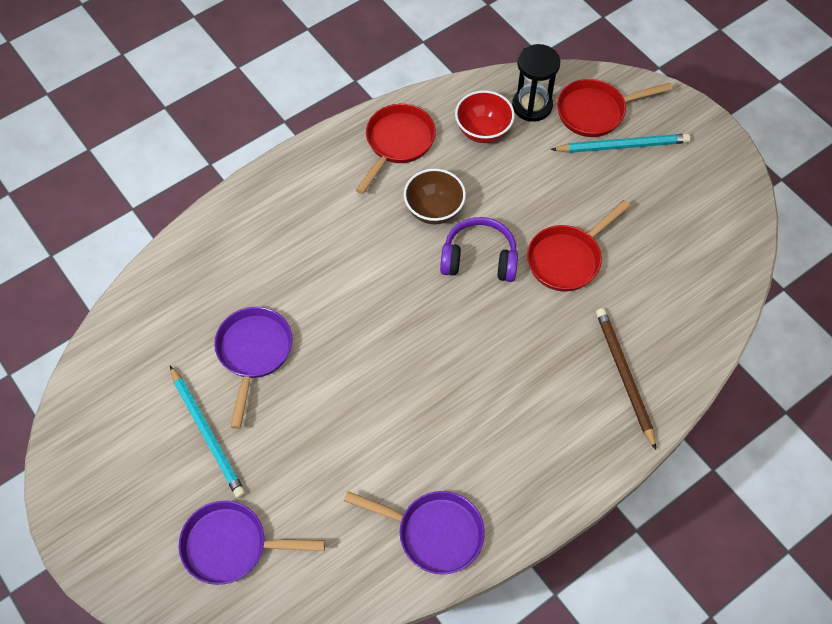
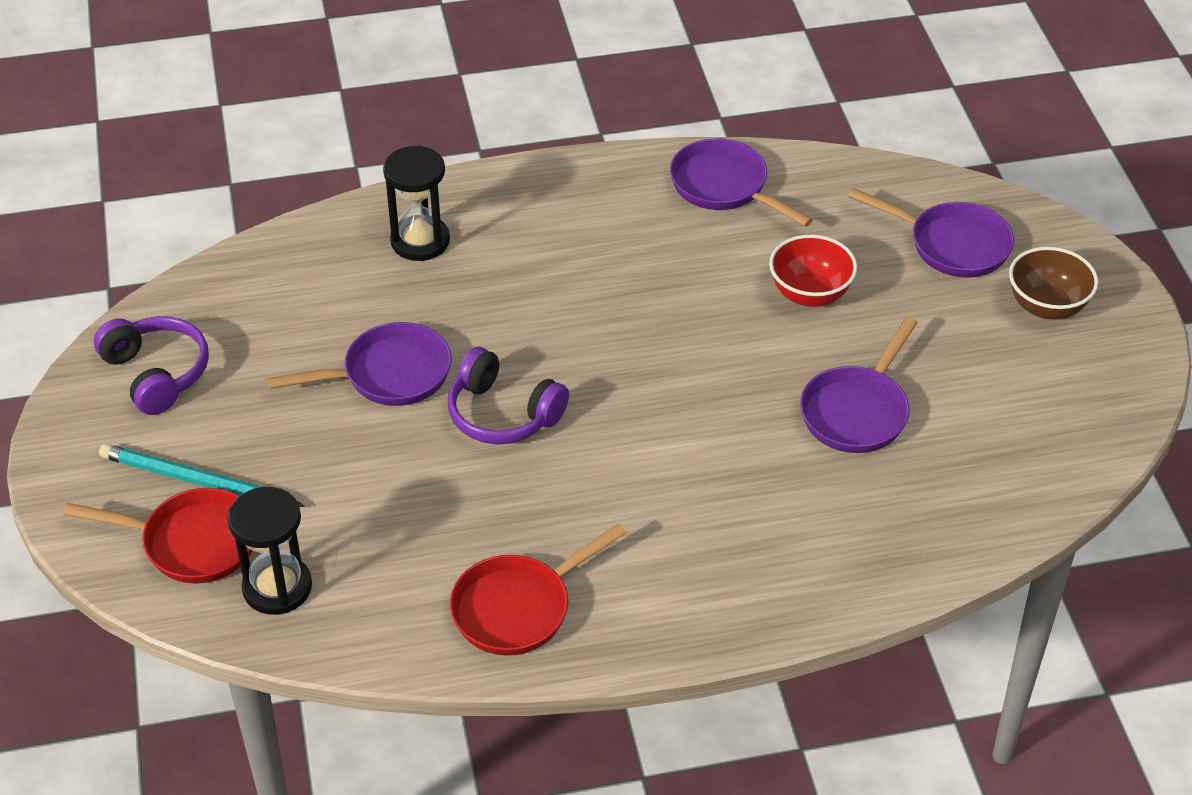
camera: 155 degrees left, 15 degrees down
turquoise pencil [170,366,245,498] -> none
brown bowl [404,168,466,224] -> brown bowl moved to [1009,247,1098,319]
red bowl [455,90,515,143] -> red bowl moved to [769,235,857,307]
red pan [527,200,630,292] -> purple pan [268,322,452,406]
brown pencil [596,308,656,450] -> black hourglass [383,146,450,261]
none -> purple headphones [94,316,209,415]

